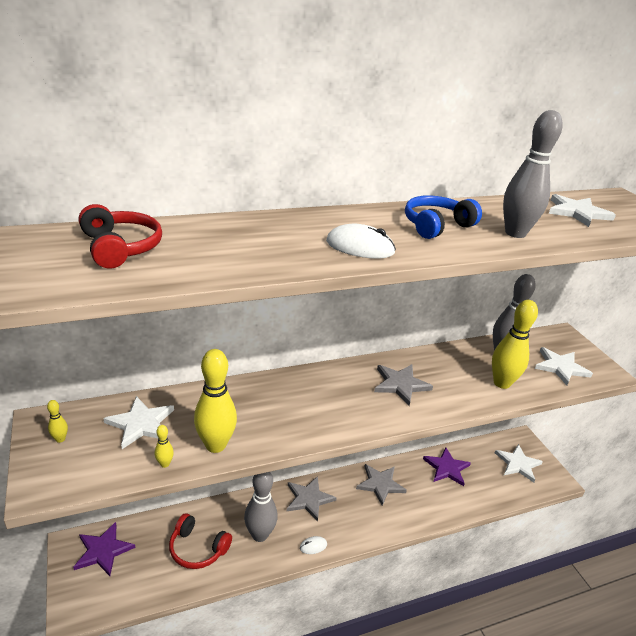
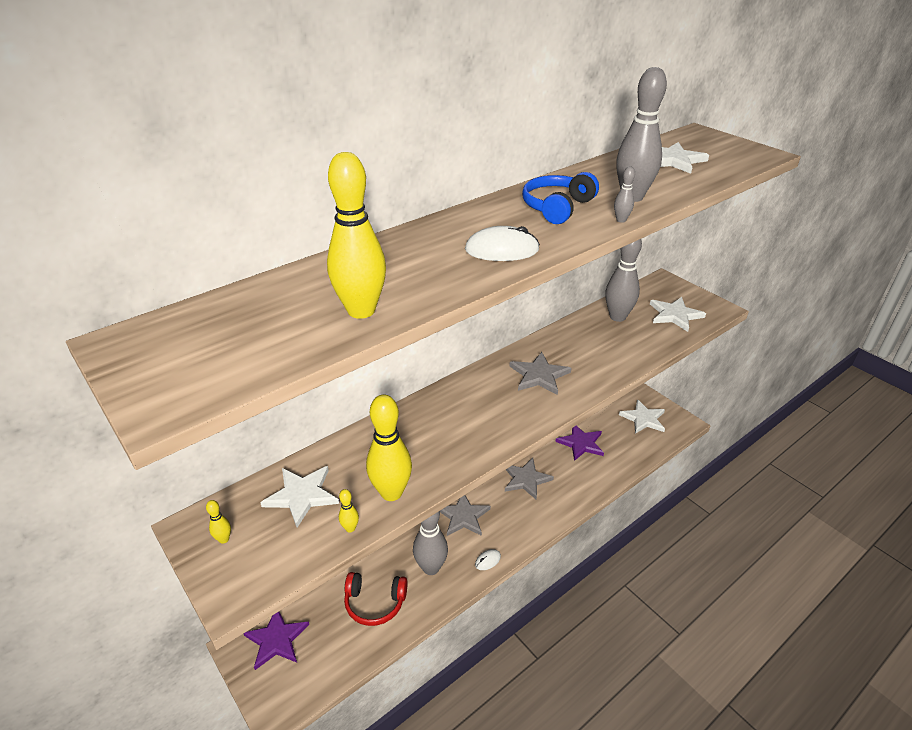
camera: 15 degrees left, 5 degrees up
red headphones [79,204,162,269] -> none
yellow bowling pin [492,300,538,389] -> yellow bowling pin moved to [327,152,386,319]
none -> grey bowling pin [614,166,635,223]

